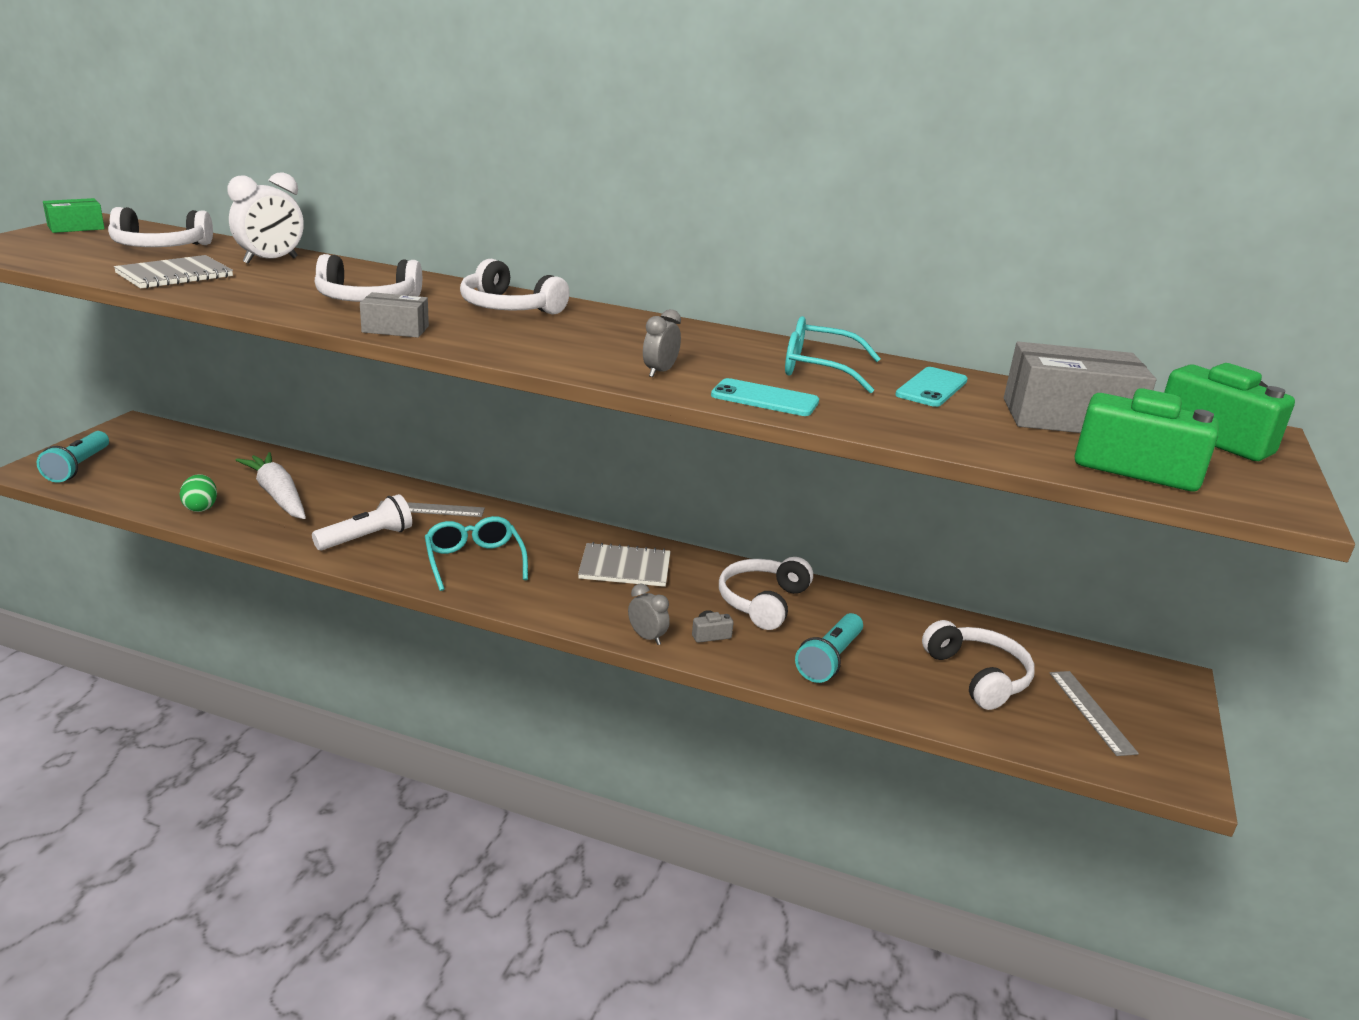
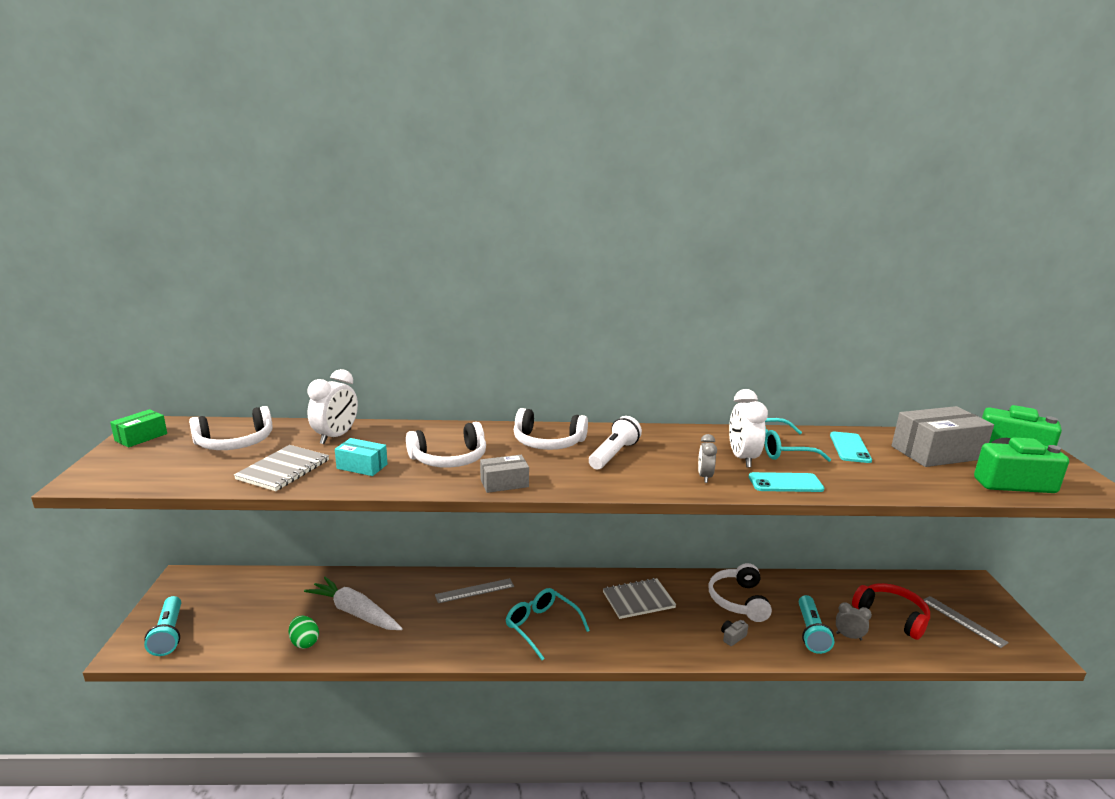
camera: 20 degrees left, 5 degrees down
white flashlight [312,494,412,550] -> white flashlight moved to [589,416,642,469]
grey clock [628,583,670,645] -> grey clock moved to [836,602,872,640]
white headphones [922,620,1035,710] -> red headphones [852,583,930,640]
none -> turquoise box [335,438,388,476]
none -> white clock [729,389,768,468]

